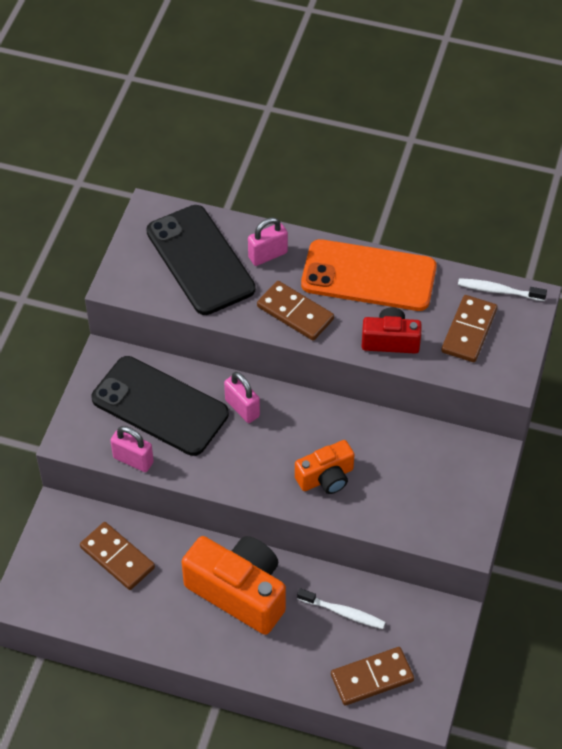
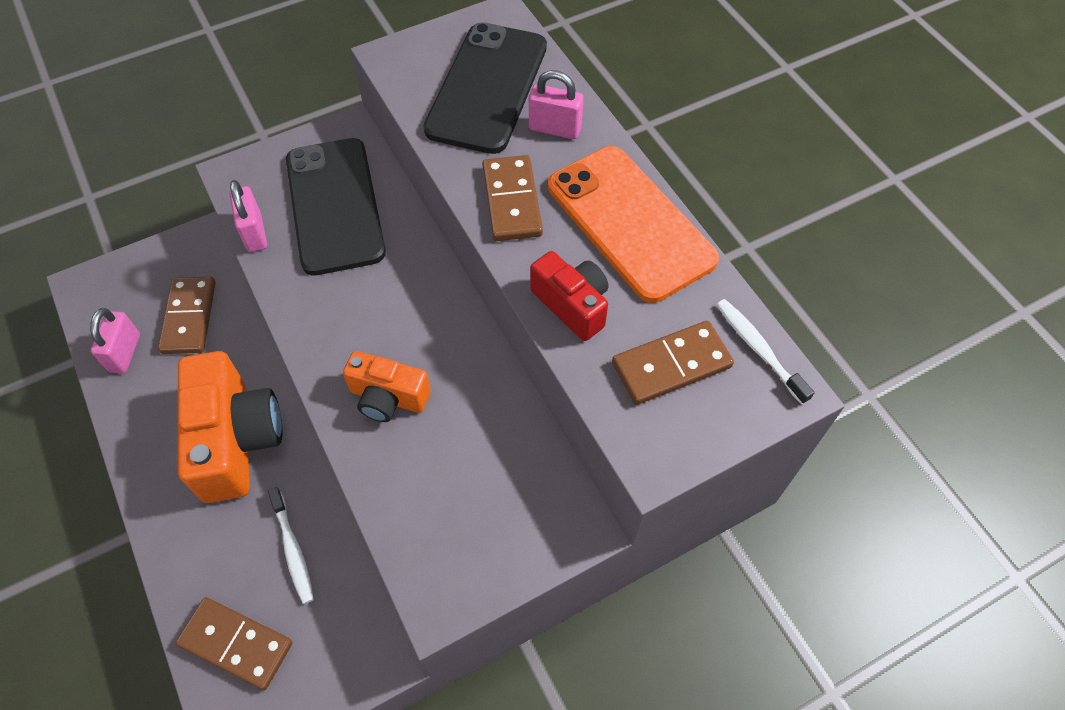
camera: 45 degrees right, 5 degrees up
pink padlock [224,372,260,423] -> pink padlock moved to [90,308,140,374]

